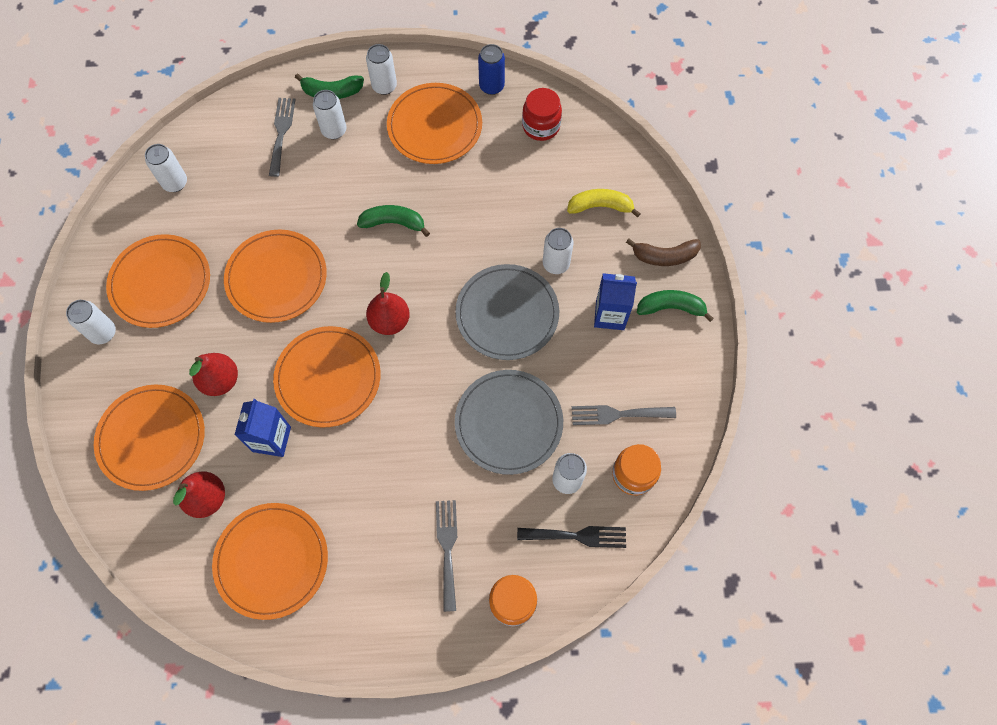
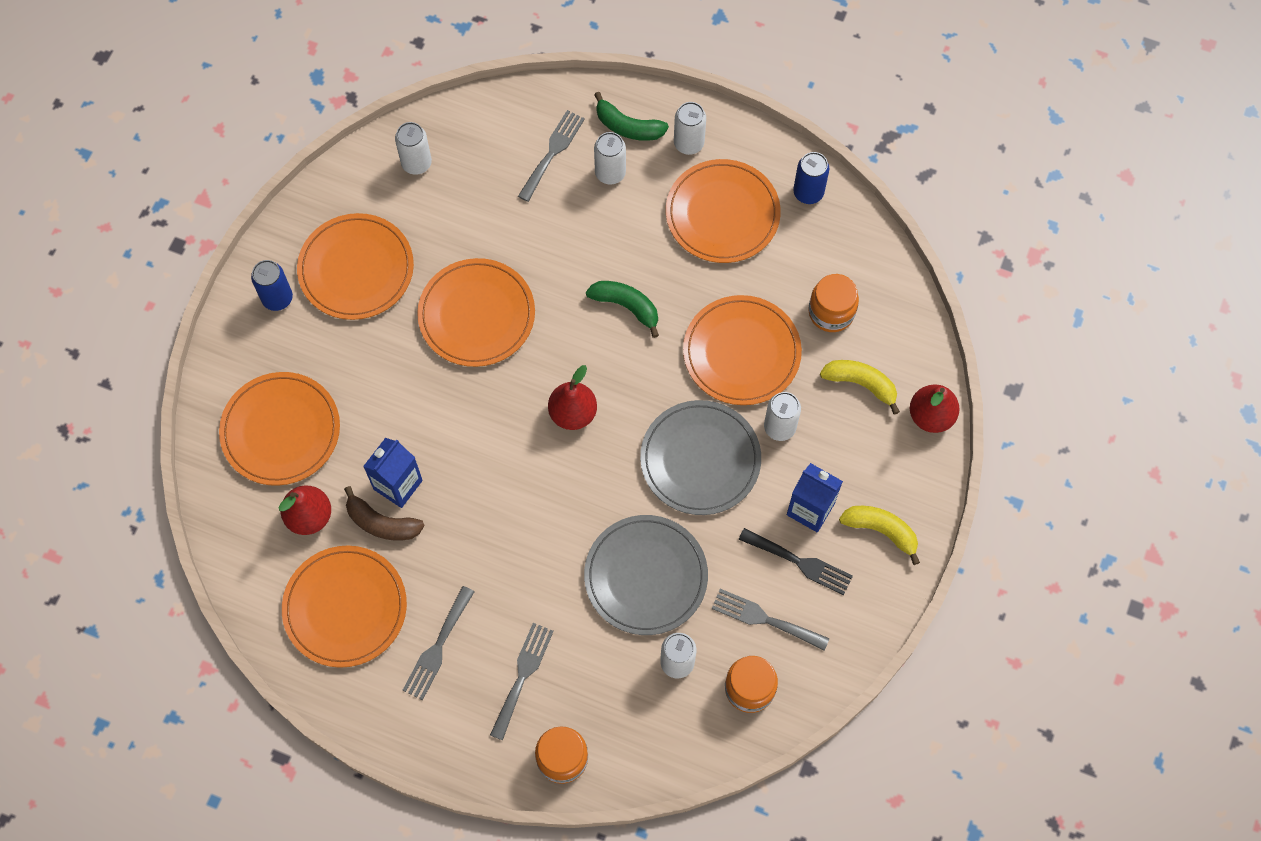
camera: 25 degrees right, 0 degrees up
white can [66,300,116,344] -> blue can [251,260,293,311]
red pear [189,353,238,396] -> red pear moved to [910,384,960,433]
orange plate [273,326,381,428] -> orange plate moved to [683,295,802,405]
black fork [517,526,626,548] -> black fork moved to [738,528,853,595]
red jar [522,88,562,141] -> none
brown banana [626,238,701,266] -> brown banana moved to [344,486,425,540]
green banana [637,290,714,322] -> yellow banana [839,506,920,565]
none -> grey fork [403,586,474,700]
none -> orange jar [809,274,859,332]

